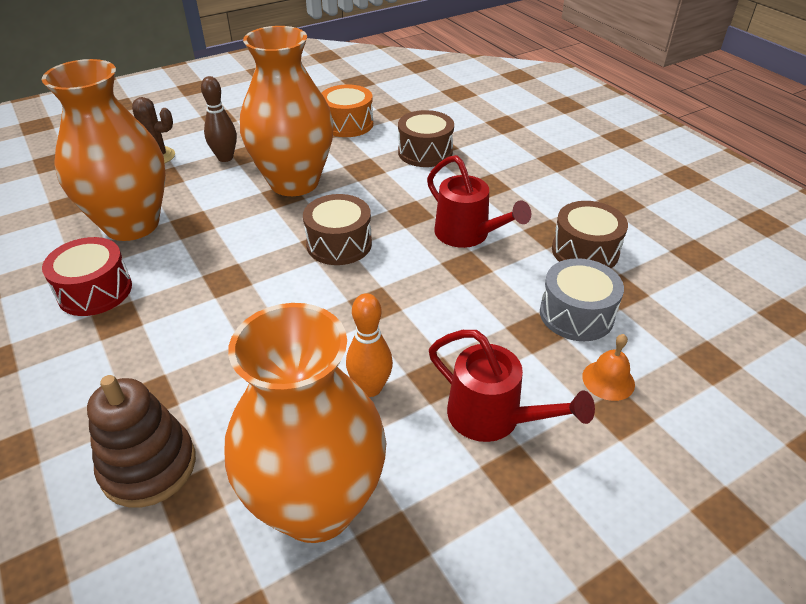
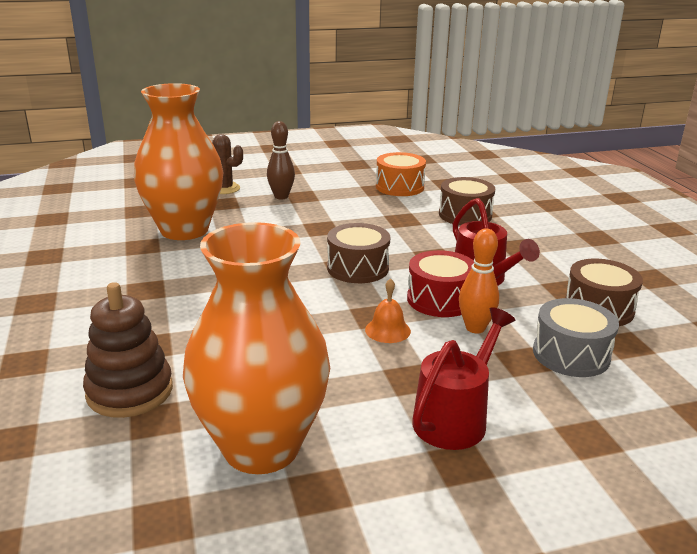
camera: 15 degrees right, 15 degrees down
red drum [42,237,132,316] -> red drum moved to [407,250,474,317]
orange vase [240,26,334,196] -> none
orange bowling pin [346,293,393,397] -> orange bowling pin moved to [459,228,499,333]
red watering can [429,330,595,442] -> red watering can turned 105 degrees counterclockwise [412,307,515,450]
orange bell [582,334,635,401] -> orange bell moved to [365,278,411,343]

